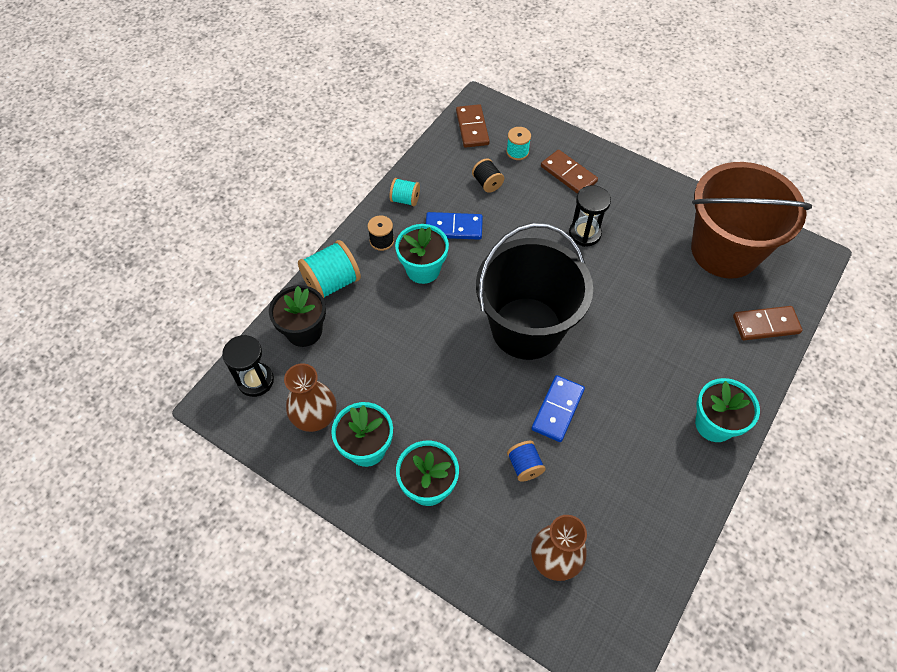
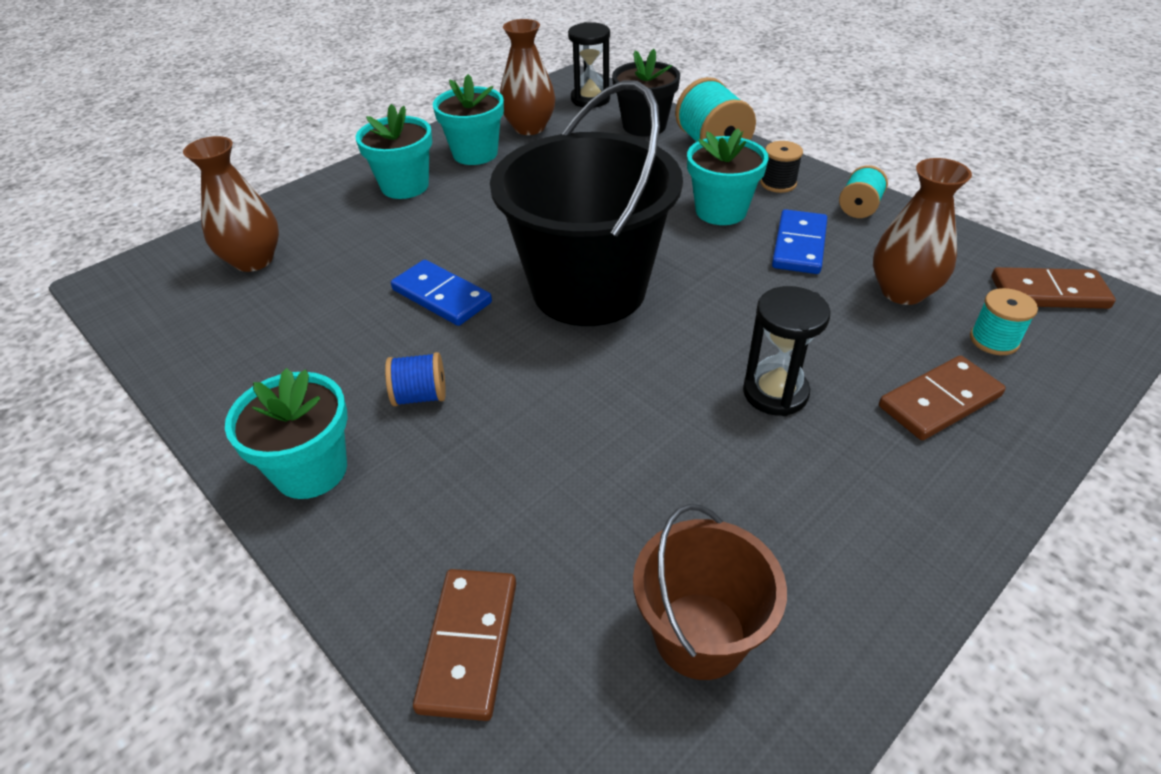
camera: 105 degrees right, 15 degrees down
black spool [472,159,504,193] -> brown vase [873,158,972,305]
blue spool [507,441,546,482] -> blue spool moved to [385,352,446,406]
brown bucket [691,162,812,278] -> brown bucket [633,504,787,680], size x0.53

